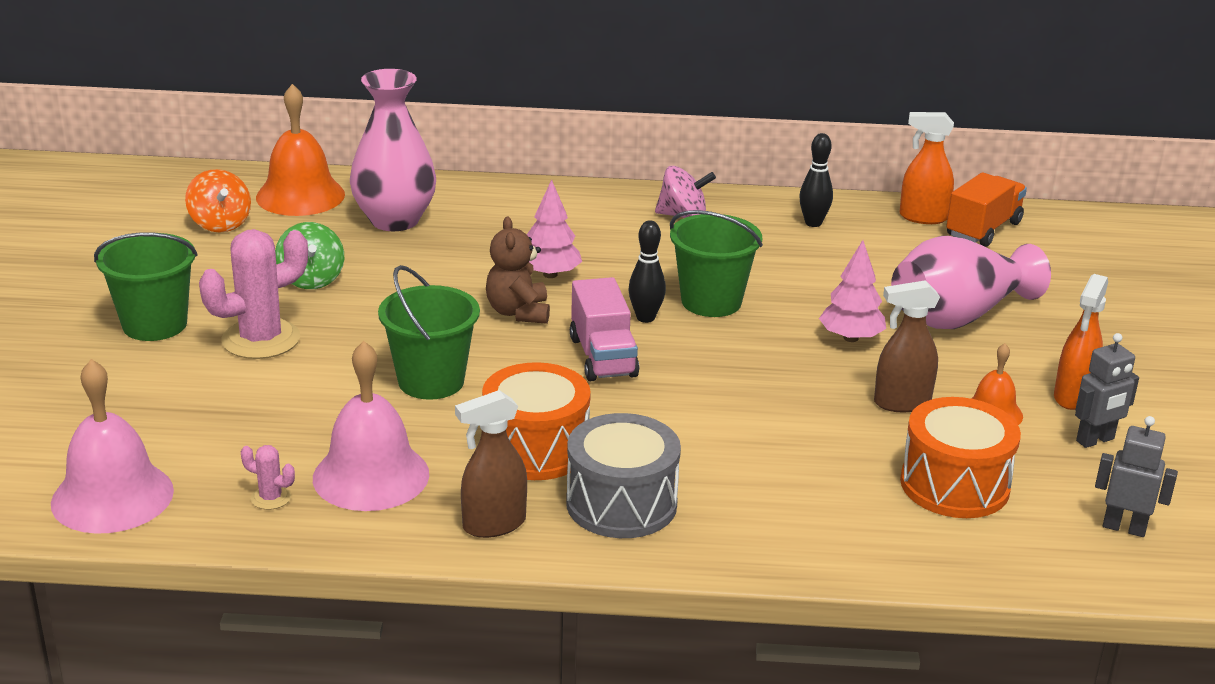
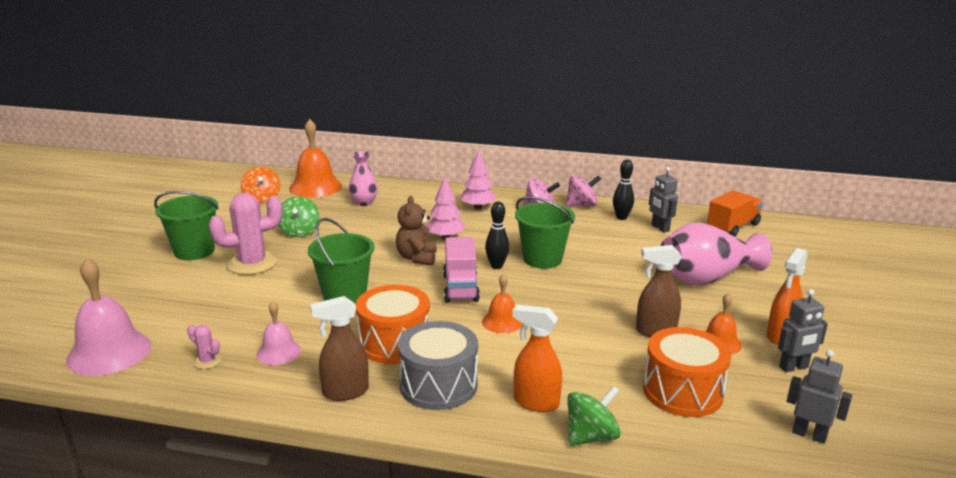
camera: 10 degrees right, 5 degrees down
pink bell [313,341,429,511] -> pink bell [257,301,301,365], size x0.56
pink vase [350,69,436,231] -> pink vase [349,151,378,206], size x0.57
pink tree [819,240,886,342] -> pink tree moved to [460,150,496,209]
orange spray bottle [900,112,954,224] -> orange spray bottle moved to [512,305,562,412]
none -> orange bell [482,273,522,333]
none -> pink spinning top [565,176,601,207]
none -> green spinning top [567,386,621,446]
none -> grey robot [649,167,678,233]

